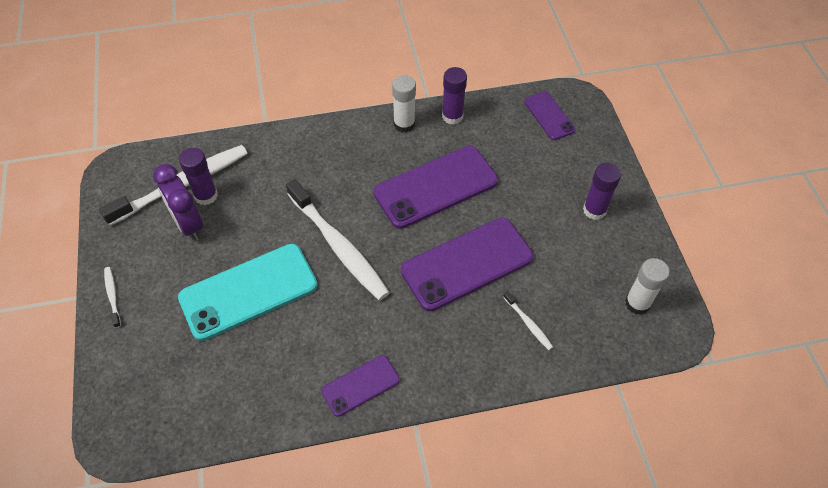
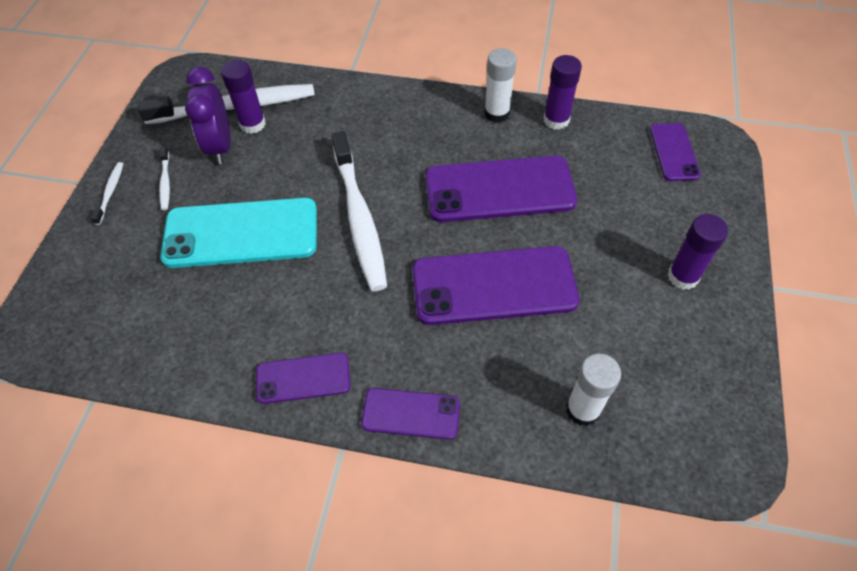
camera: 25 degrees right, 0 degrees up
white toothbrush [503,291,553,350] -> white toothbrush moved to [159,146,170,210]
white glue stick [625,258,670,315] -> white glue stick moved to [566,354,621,426]
none -> purple phone [361,388,460,440]

